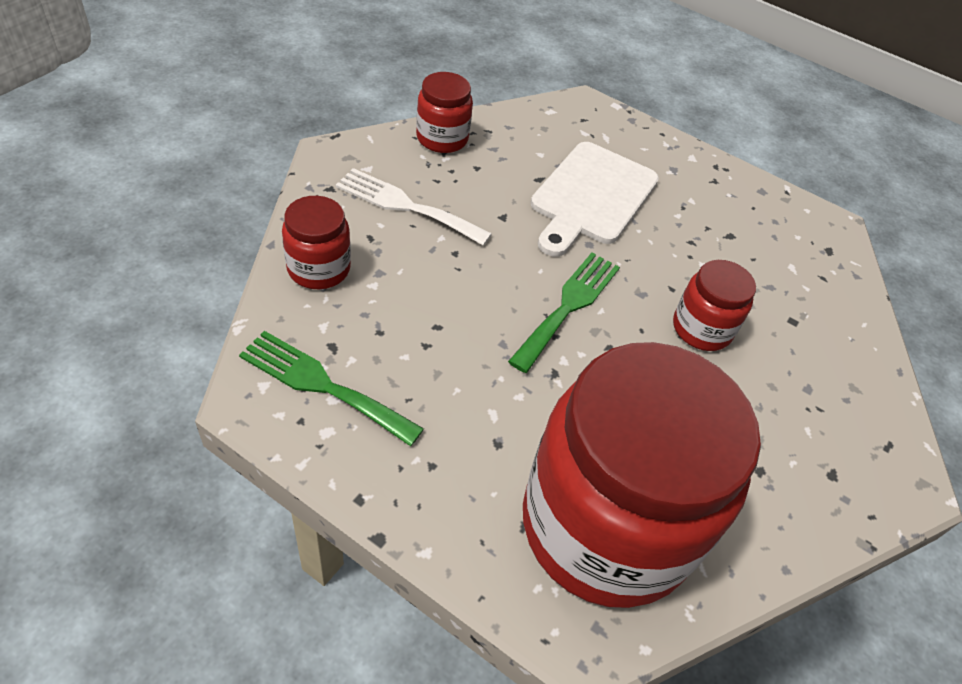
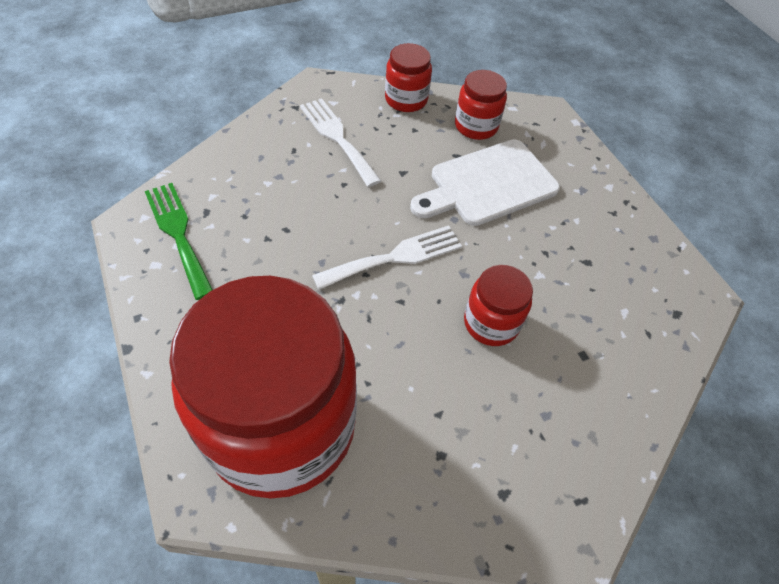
camera: 35 degrees right, 5 degrees up
red jar [282,196,351,289] -> red jar moved to [455,70,507,140]
green fork [508,253,620,373] -> white fork [312,225,462,290]

